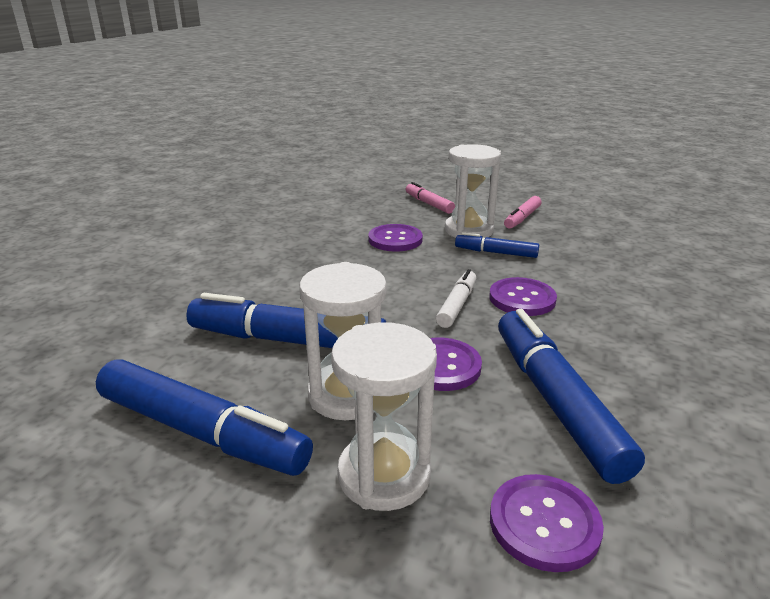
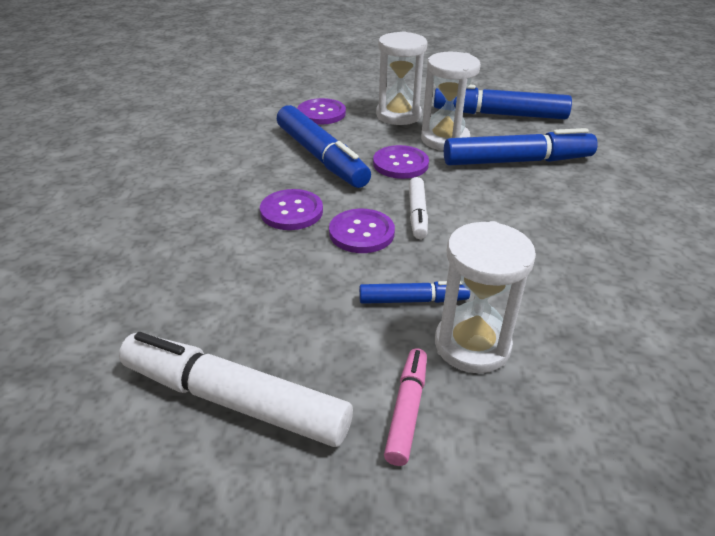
camera: 160 degrees right, 10 degrees up
purple button [369,224,423,251] -> purple button moved to [260,189,323,230]
pink marker [406,182,455,214] -> none
none -> white marker [119,332,353,447]

